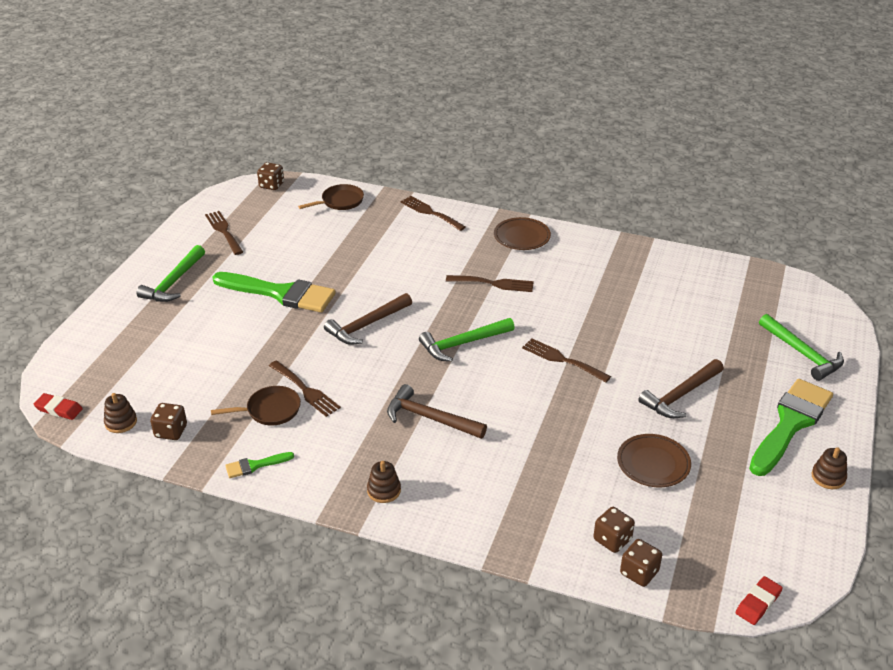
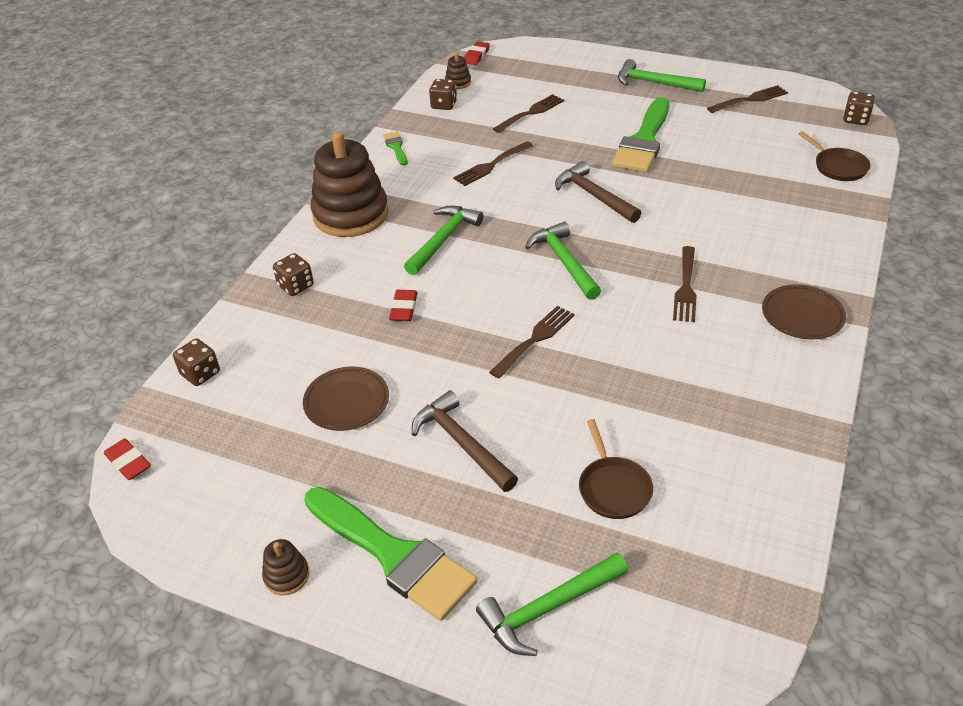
camera: 95 degrees right, 5 degrees up
brown pan [211,386,301,425] -> brown pan moved to [579,419,653,519]
brown stacking toy [367,461,401,503] -> brown stacking toy [311,132,389,237], size x2.43
brown hammer [387,384,487,439] -> green hammer [404,206,483,275]
brown fork [400,196,466,231] -> brown fork moved to [493,94,564,133]
brown dice [594,507,635,553] -> brown dice moved to [273,253,314,296]
none -> red eraser [389,290,418,321]

